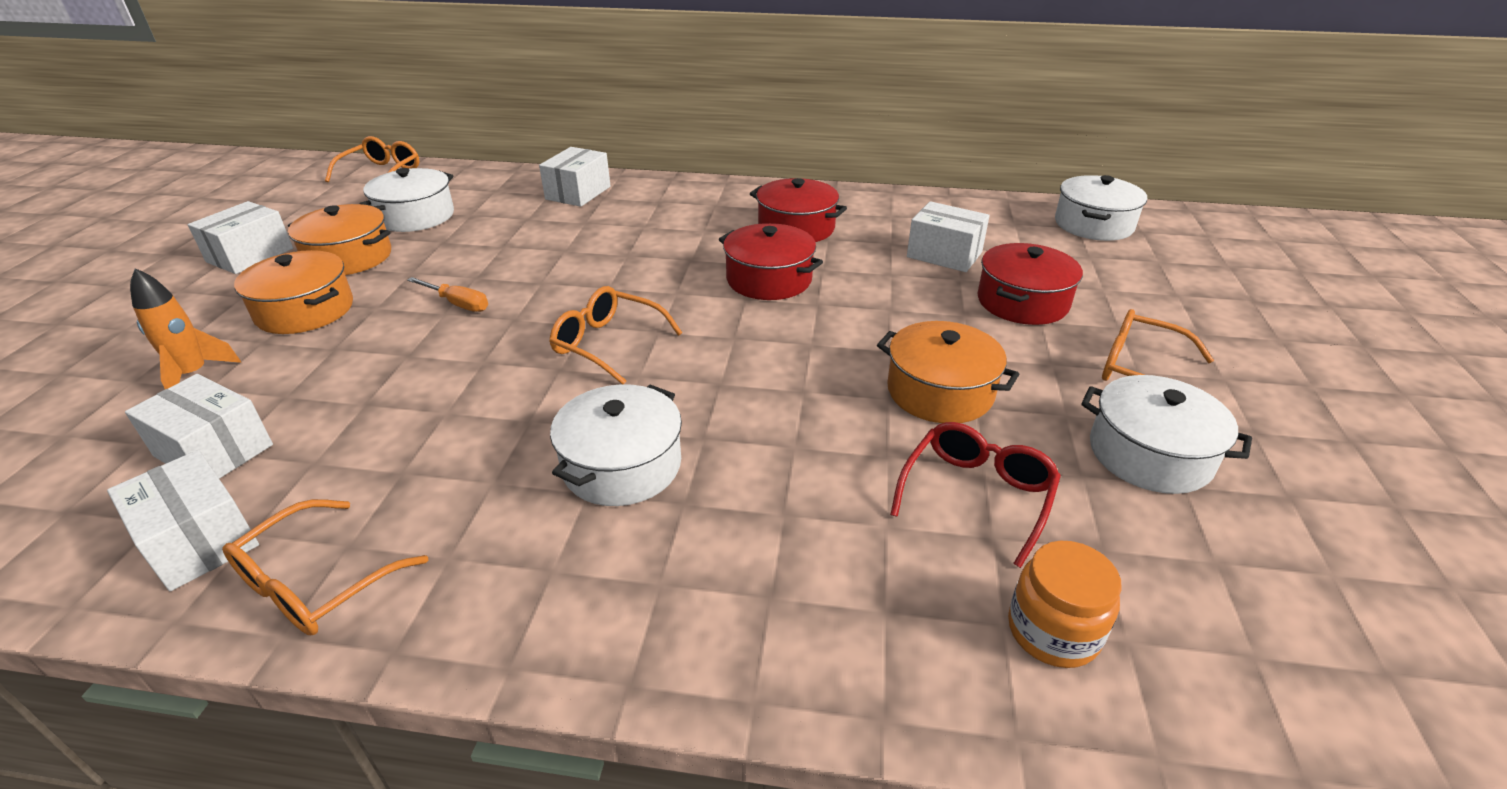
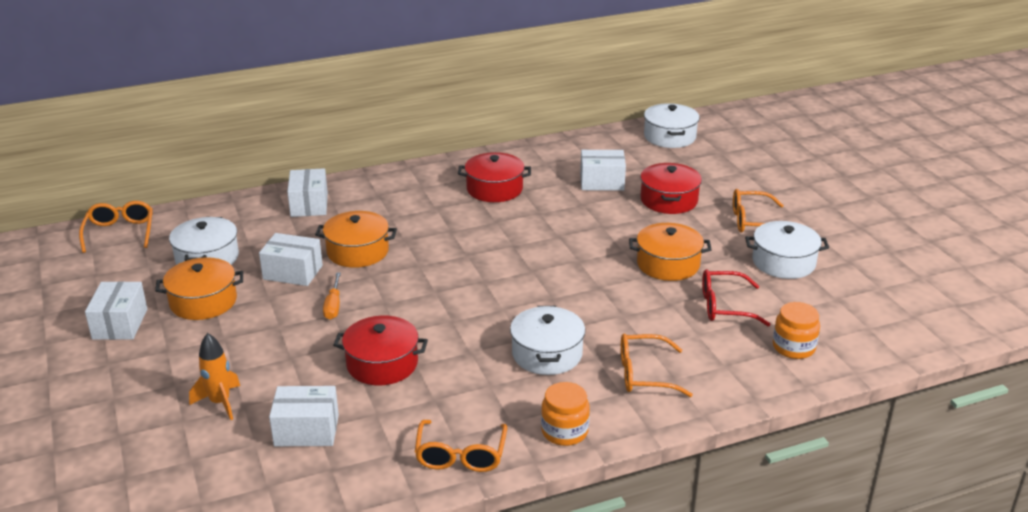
camera: 30 degrees left, 5 degrees down
white box [107,450,259,591] -> white box moved to [259,233,323,286]
orange pot [234,250,353,334] -> orange pot moved to [315,211,397,268]
orange screwdriver [407,277,488,312] -> orange screwdriver turned 90 degrees clockwise [323,272,341,320]
orange glasses [549,286,682,384] -> orange glasses moved to [621,334,693,397]
red pot [719,223,823,300] -> red pot moved to [333,316,428,385]
red glasses [890,422,1061,568] -> red glasses turned 90 degrees counterclockwise [702,269,770,326]
none -> orange jar [541,382,590,446]

